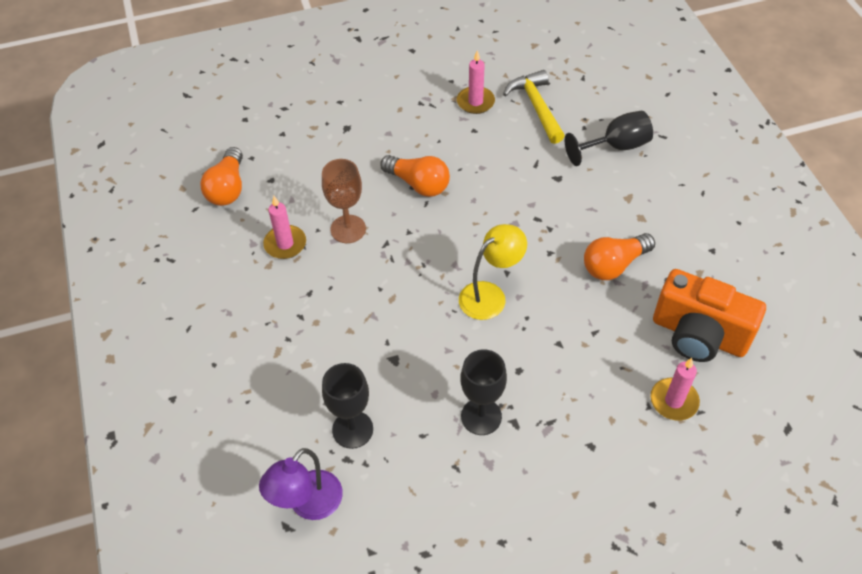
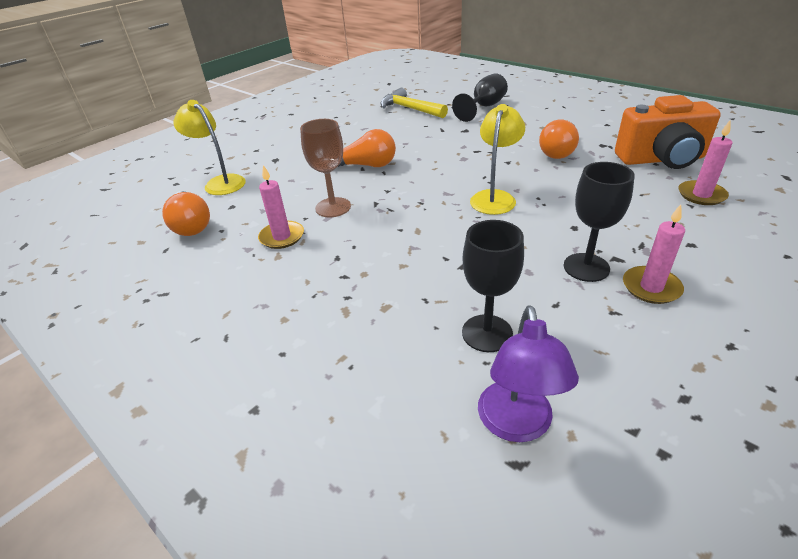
camera: 30 degrees left, 15 degrees down
pink candle [457,50,495,114] -> pink candle moved to [623,204,685,304]
none -> yellow lamp [174,100,246,195]

